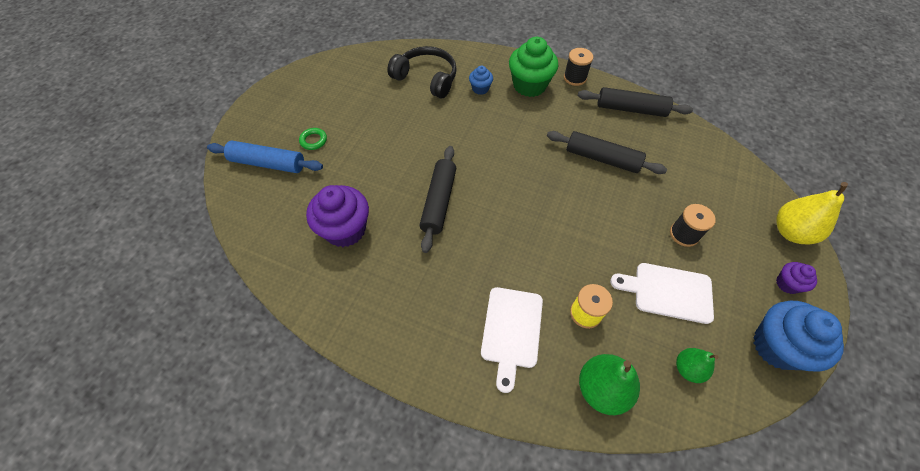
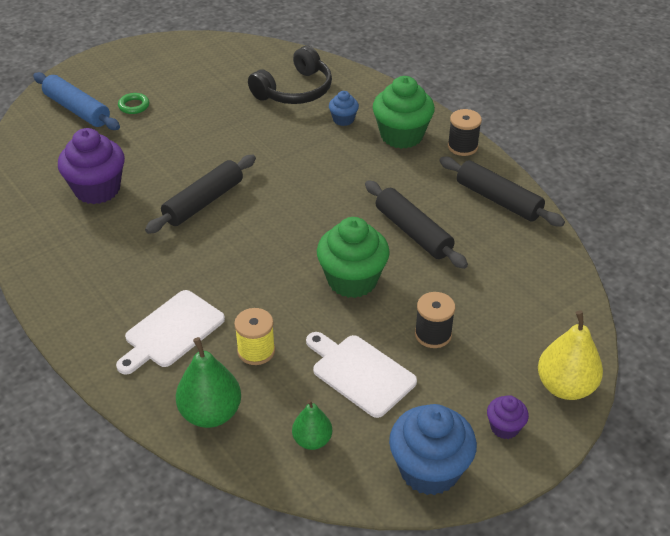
camera: 30 degrees right, 15 degrees down
black headphones [387,46,457,98] -> black headphones turned 75 degrees clockwise [248,46,332,104]
none -> green cupcake [317,217,390,298]

